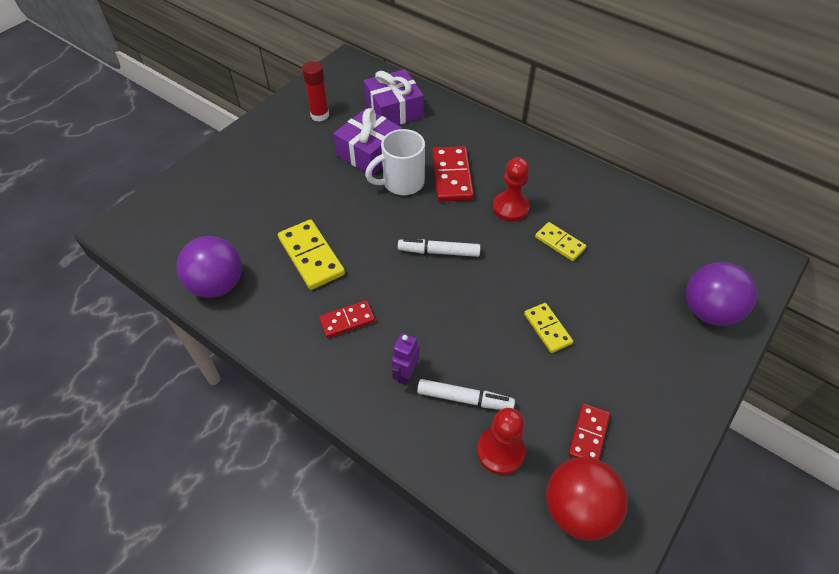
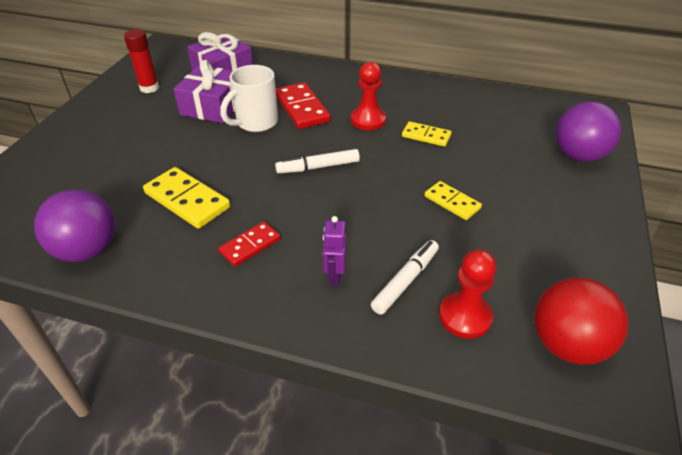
camera: 20 degrees left, 10 degrees down
white marker [417,379,515,410] -> white marker turned 45 degrees counterclockwise [371,240,439,315]
red domino [568,404,610,460] -> none

